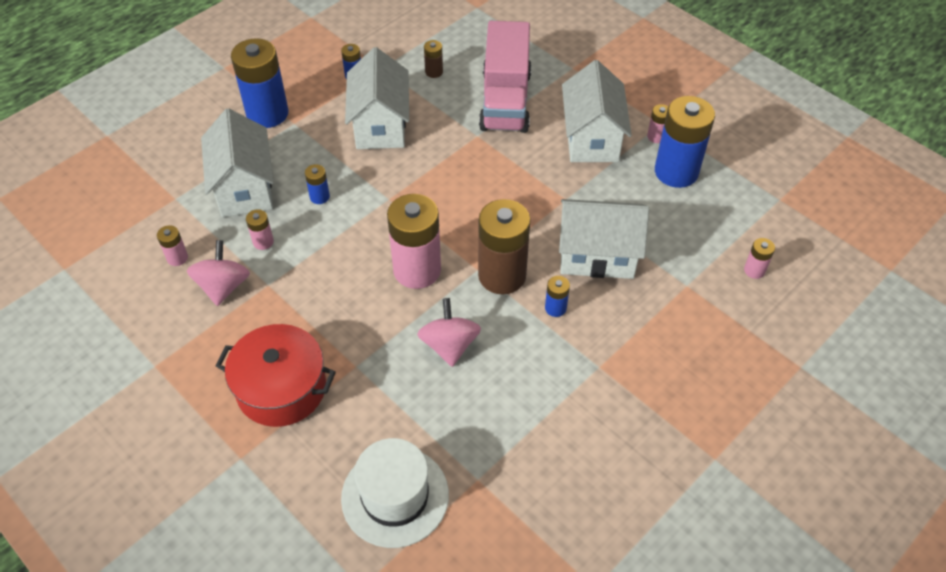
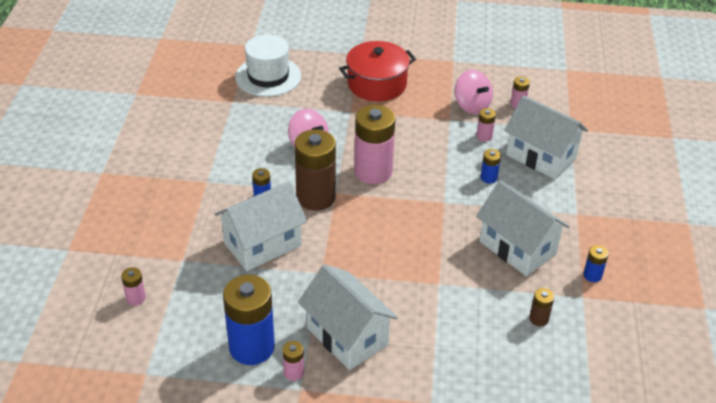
camera: 140 degrees right, 10 degrees down
blue battery [231,38,288,128] -> none
pink truck [479,21,532,133] -> none

